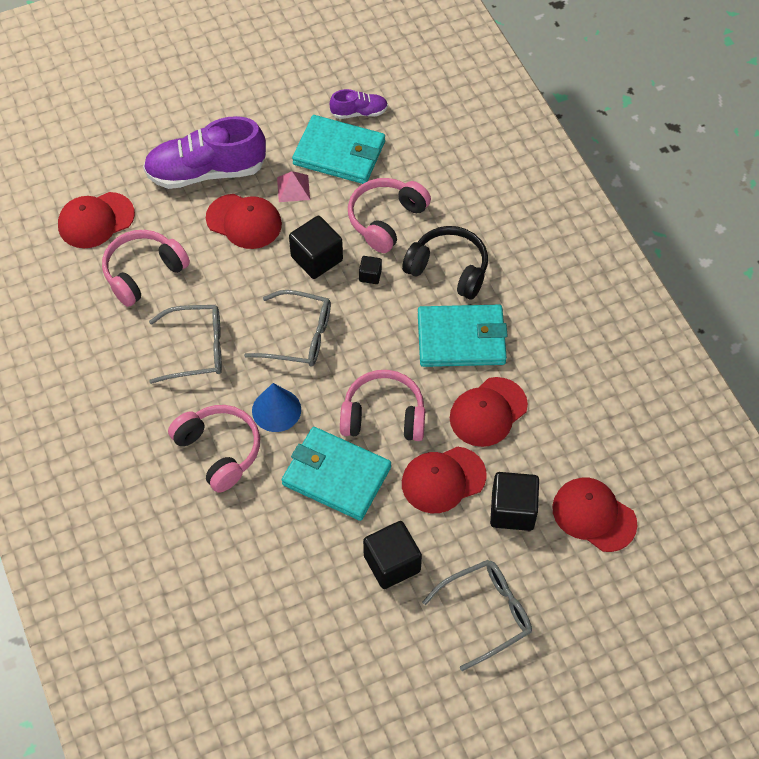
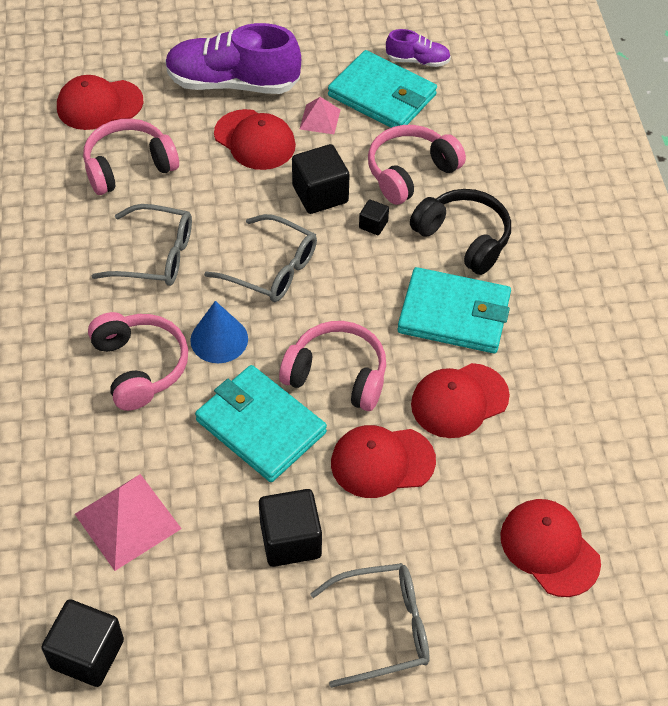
camera: 15 degrees right, 5 degrees down
black cube [490,472,539,531] -> black cube moved to [41,599,124,687]
none -> pink pyramid [75,474,182,571]

